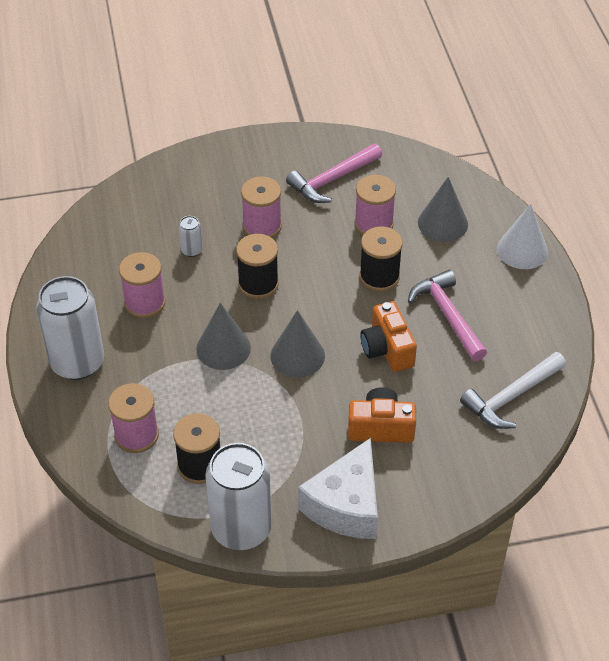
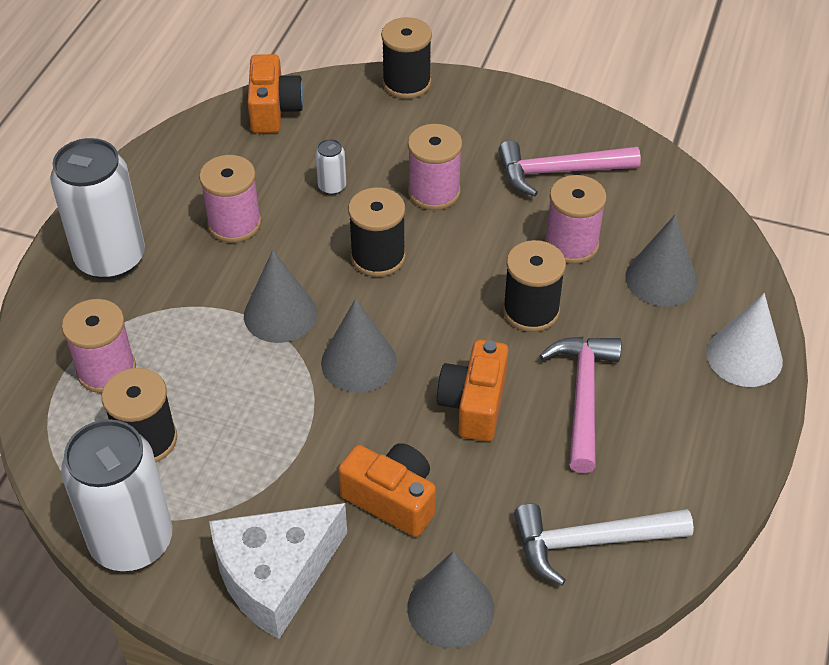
camera: 30 degrees right, 0 degrees up
none -> orange camera [248,54,304,133]
none -> black spool [381,17,432,99]
none -> grey cone [407,551,494,648]

